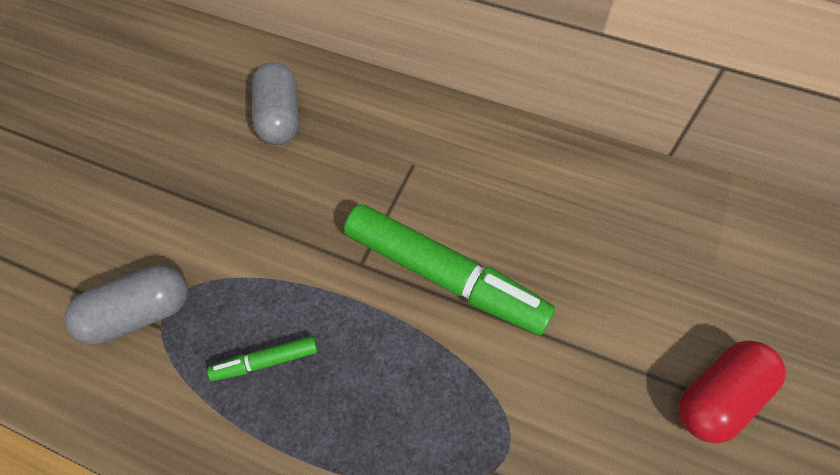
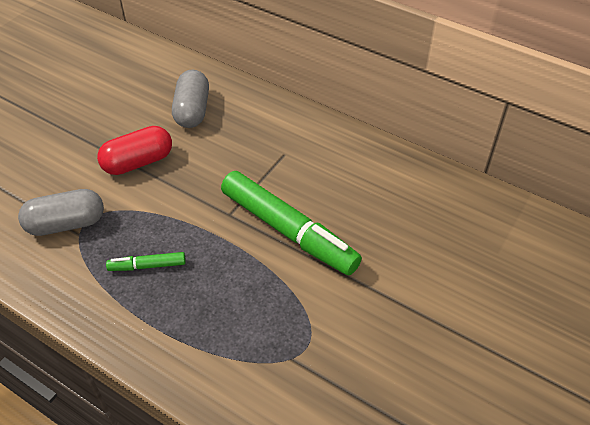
camera: 10 degrees right, 10 degrees down
red capsule [679,341,786,443] -> red capsule moved to [97,126,172,175]

